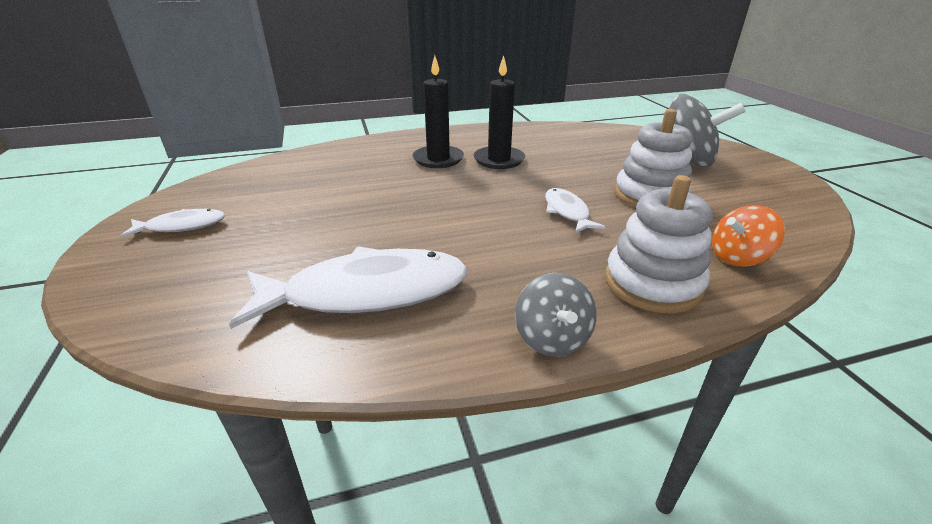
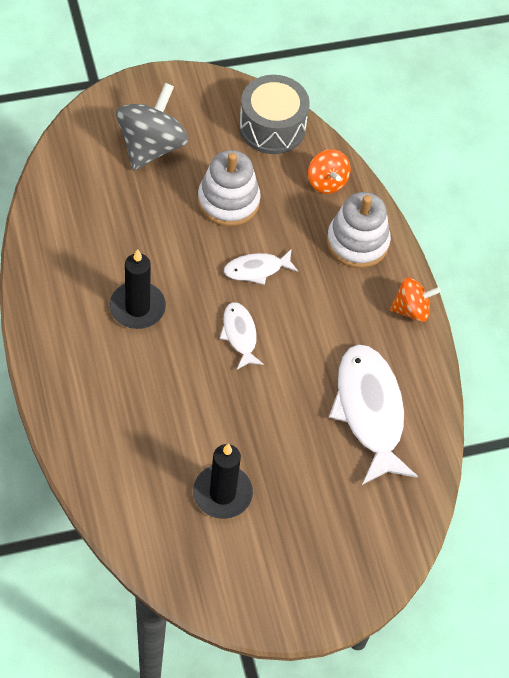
camera: 95 degrees left, 25 degrees up
white fish [120,209,225,238] -> white fish moved to [220,302,264,370]
black candle [413,55,464,168] -> black candle moved to [193,443,253,519]
grey spinning top [515,273,597,357] -> orange spinning top [390,277,441,322]
none -> grey drum [239,75,310,154]

